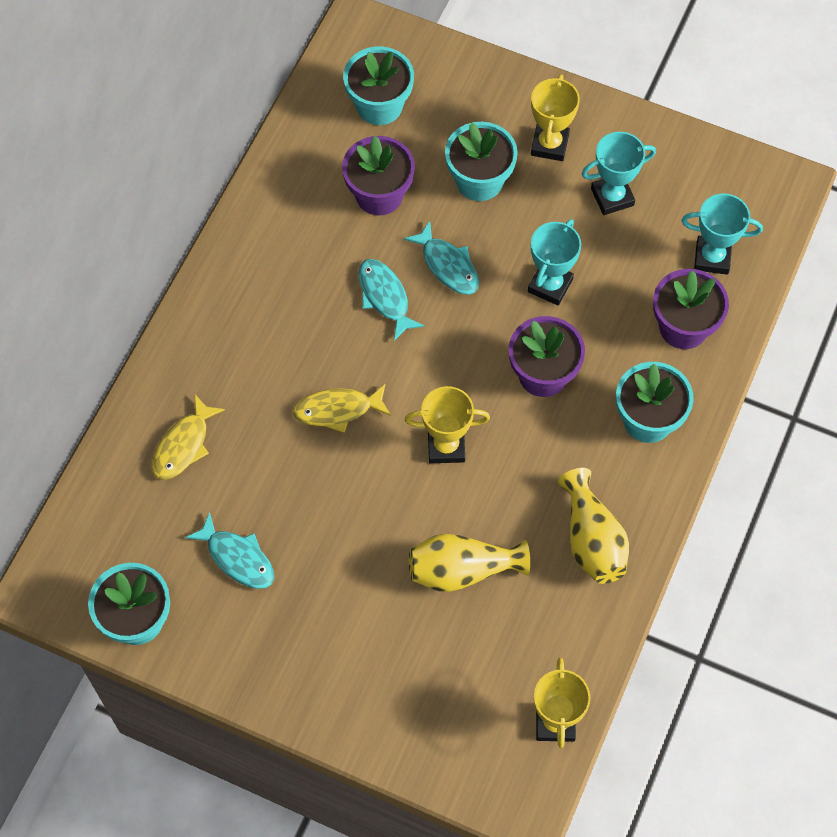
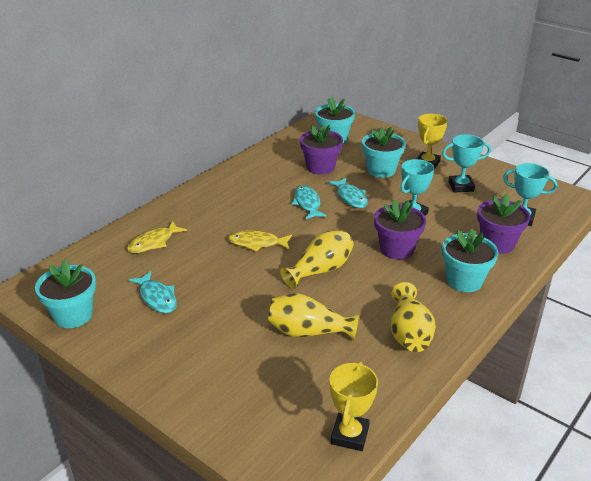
camera: 15 degrees right, 30 degrees down
yellow trophy [405,386,490,463] -> yellow vase [280,230,354,289]

